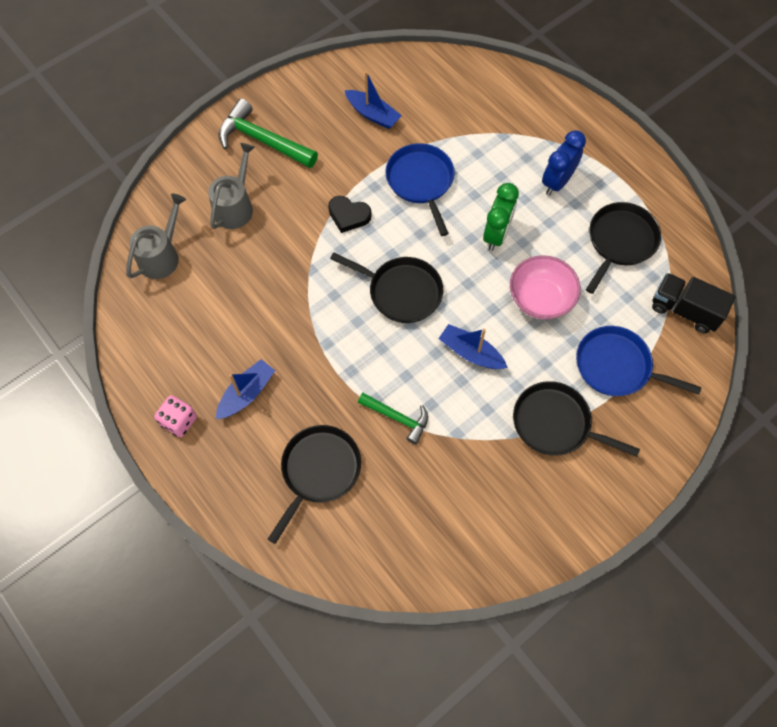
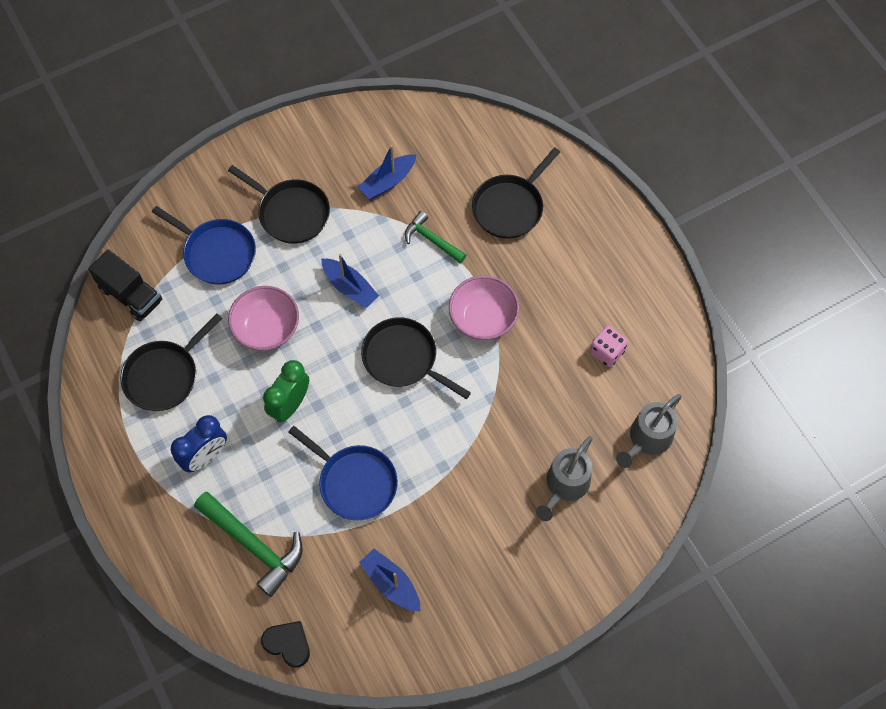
camera: 170 degrees left, 0 degrees up
pink dice [154,395,197,437] -> pink dice moved to [590,326,628,367]
blue boat [216,359,275,419] -> blue boat moved to [358,145,416,199]
green hammer [218,99,318,168] -> green hammer moved to [194,492,303,597]
black heart [328,196,372,233] -> black heart moved to [261,621,310,668]
blue pan [385,143,455,236] -> blue pan turned 45 degrees counterclockwise [288,426,398,520]
none -> pink bowl [449,275,519,340]

